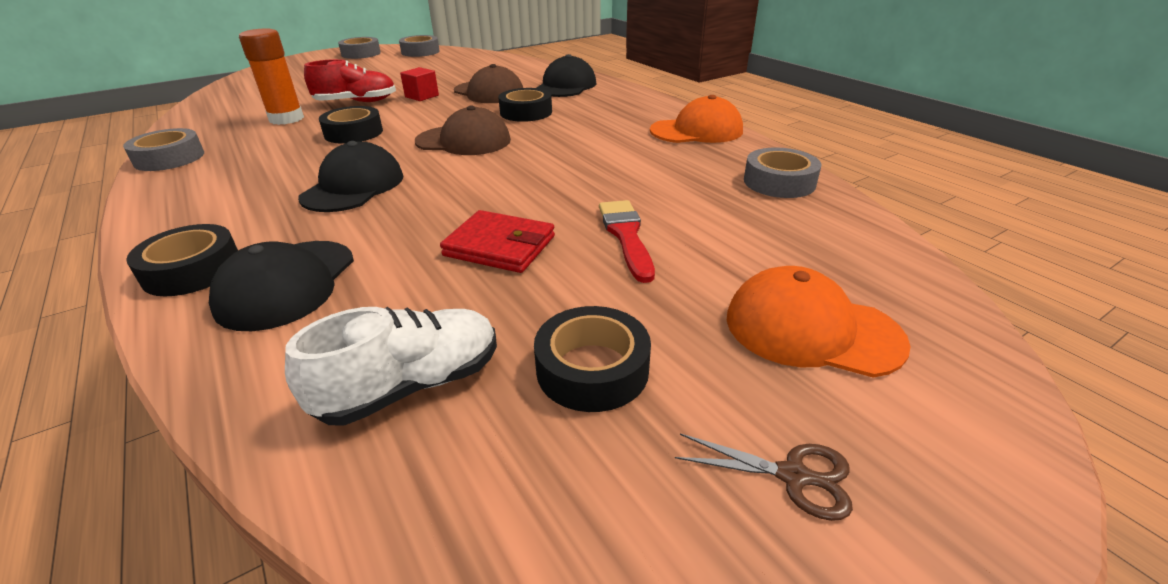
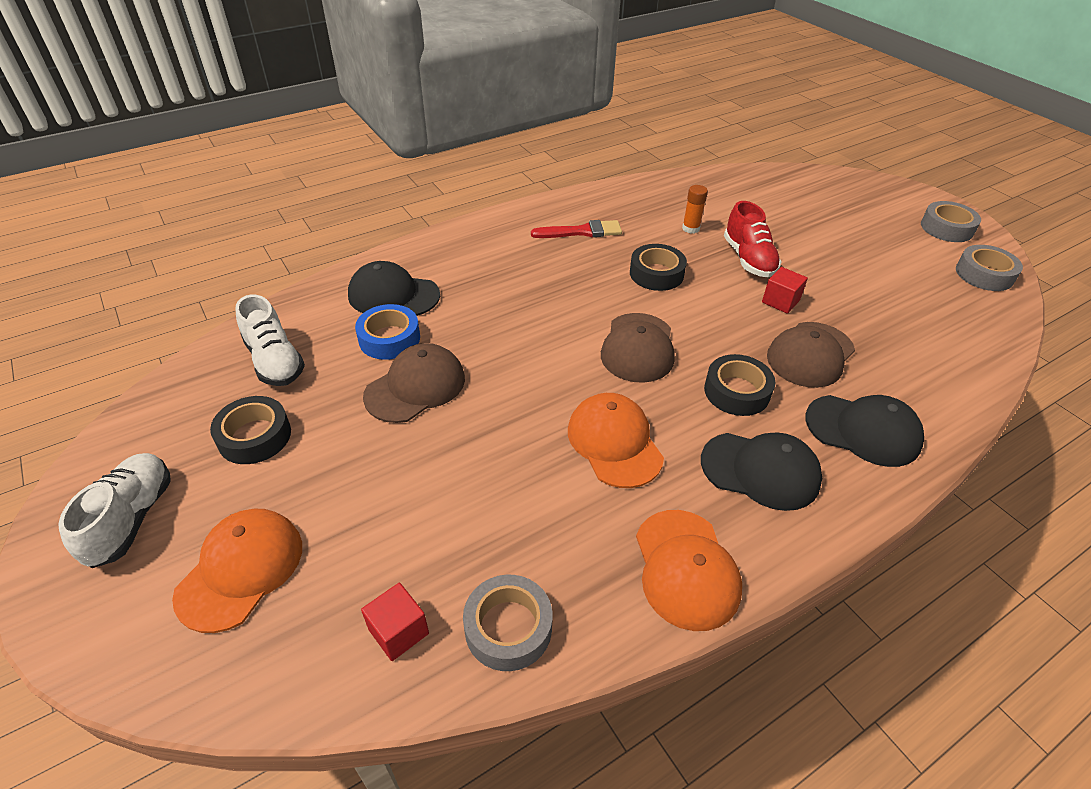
camera: 90 degrees right, 10 degrees up
grey tape [123,128,204,171] -> none
black tape [126,224,238,296] -> none
orange glue stick [239,29,304,125] -> orange glue stick [682,185,708,234], size x0.57
black cap [298,141,404,212] -> black cap moved to [701,432,822,511]
red wallet [440,210,555,273] -> brown cap [363,343,465,423]
red brush [599,200,655,283] -> red brush moved to [531,220,622,238]
brown scissors [675,433,853,521] -> white shoe [58,453,171,568]
none -> blue tape [355,304,420,360]
none -> red cube [361,583,429,661]
none -> orange cap [568,393,664,488]

